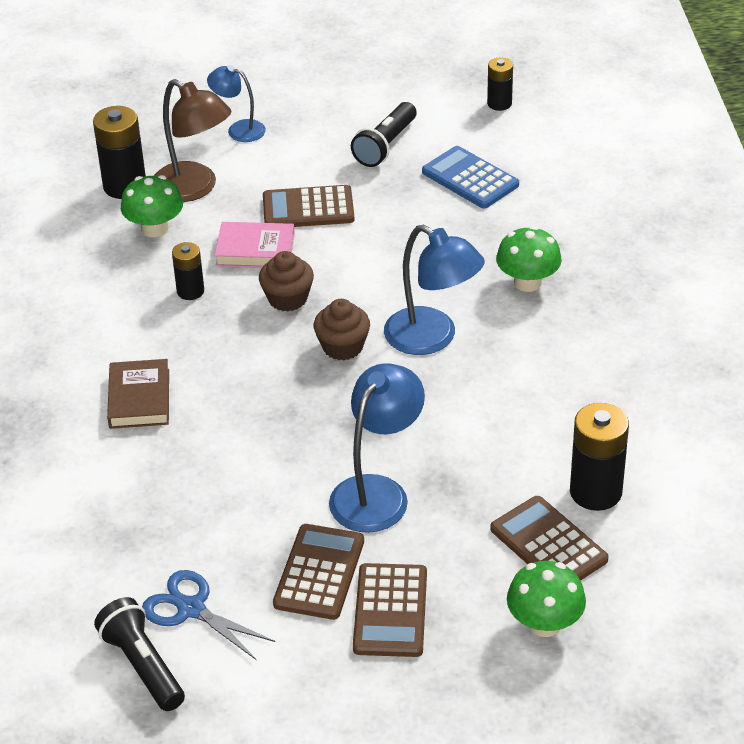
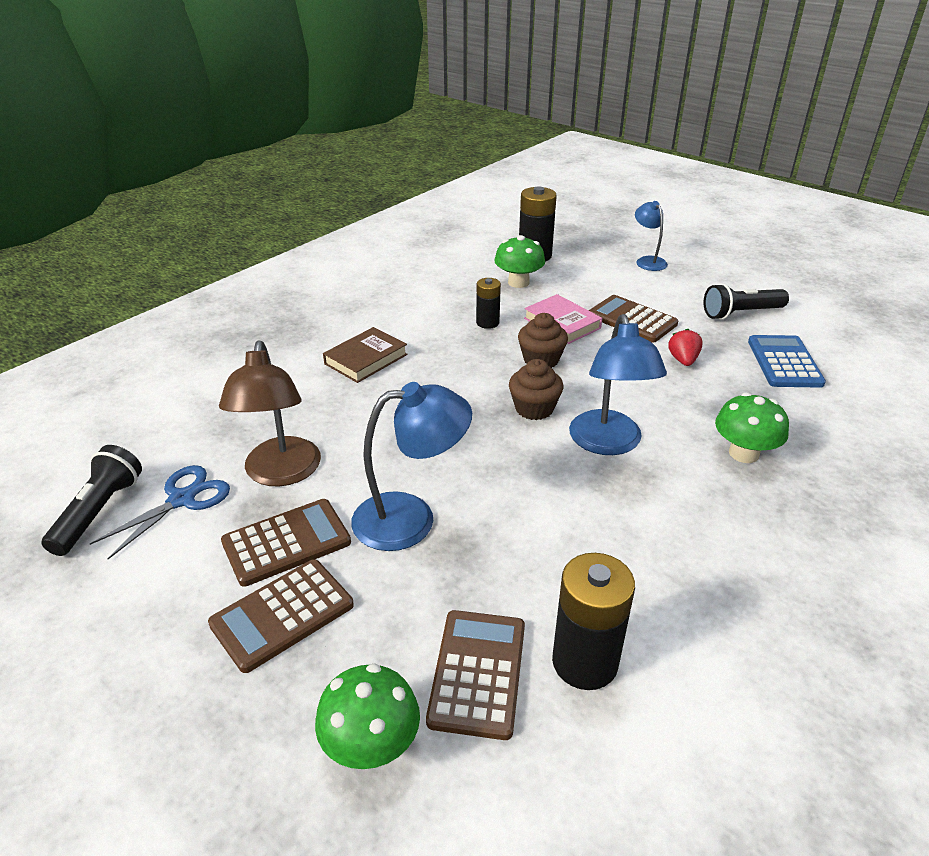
camera: 45 degrees right, 5 degrees down
blue scissors [142,570,275,660] -> blue scissors turned 45 degrees clockwise [90,465,230,559]
brown lamp [154,79,231,202] -> brown lamp moved to [219,340,321,486]
black battery [487,57,513,111] -> none
none -> red strawberry [668,329,703,366]

